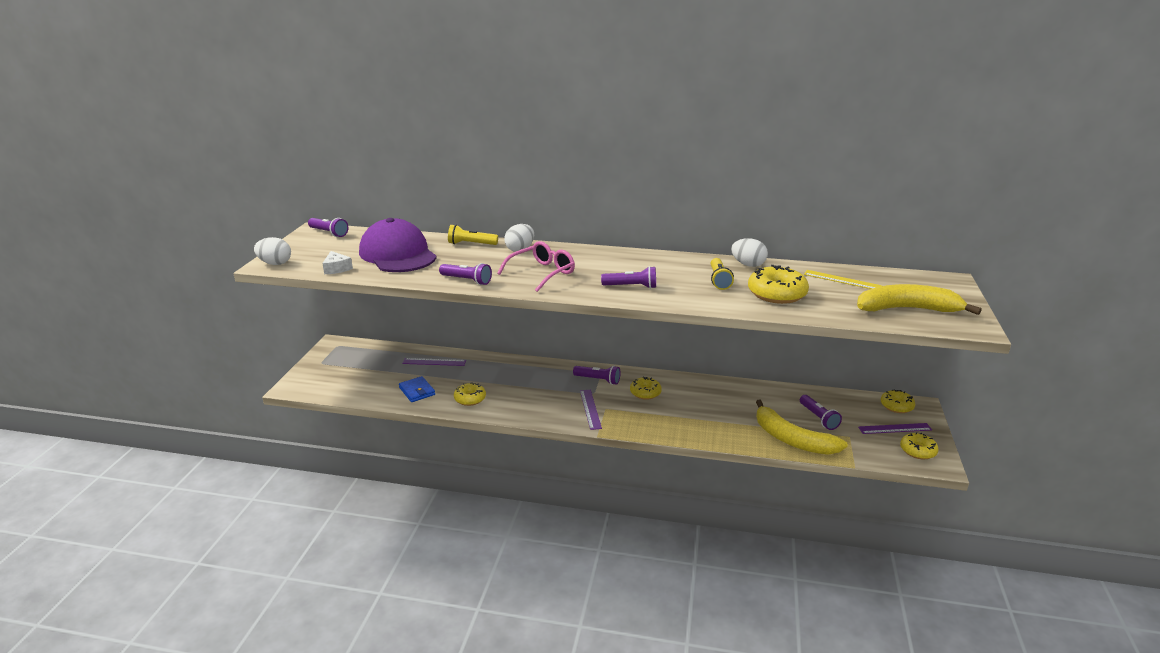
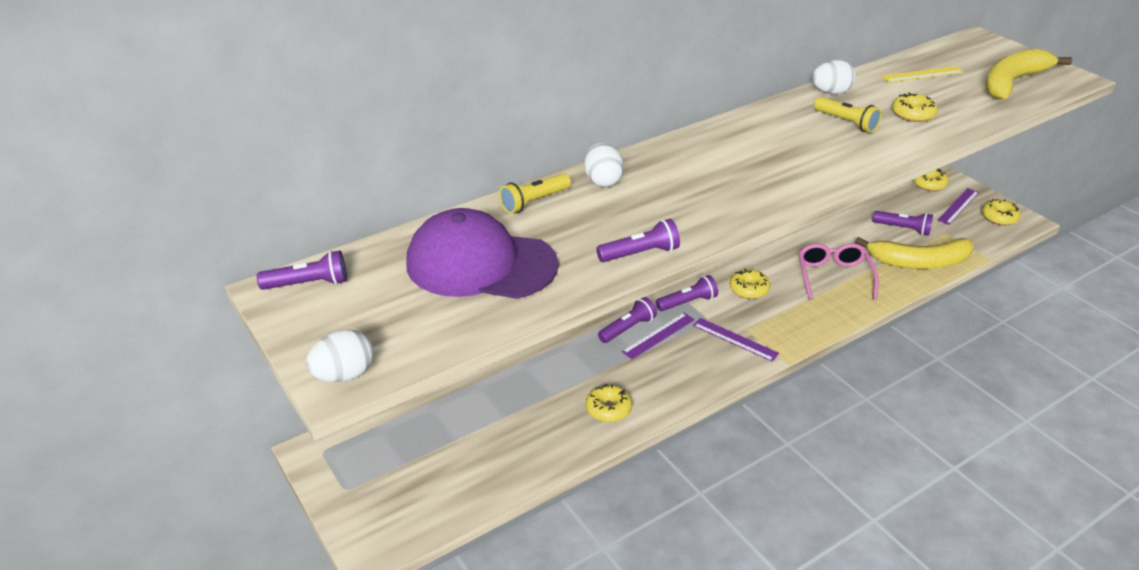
camera: 45 degrees left, 10 degrees up
white cheese [322,251,353,274] -> none
blue wallet [399,376,435,402] -> none
purple ruler [402,358,466,366] -> purple ruler moved to [622,313,695,359]
pink glasses [497,241,575,292] -> pink glasses moved to [799,243,879,300]
purple flashlight [601,266,656,289] -> purple flashlight moved to [598,297,657,343]
yellow donut [748,265,809,304] -> yellow donut [892,92,937,122], size x0.62

